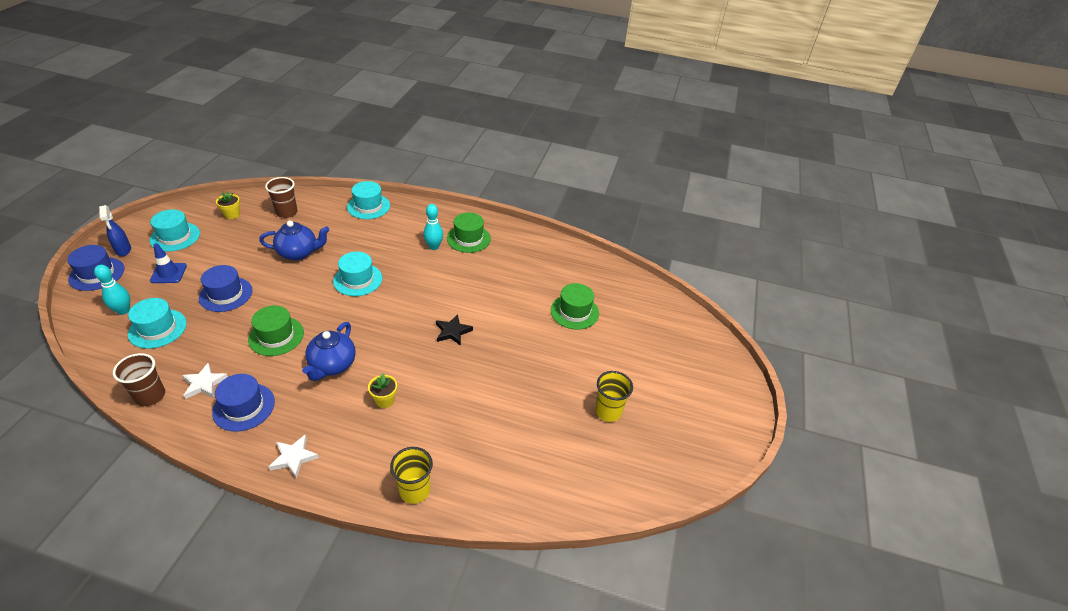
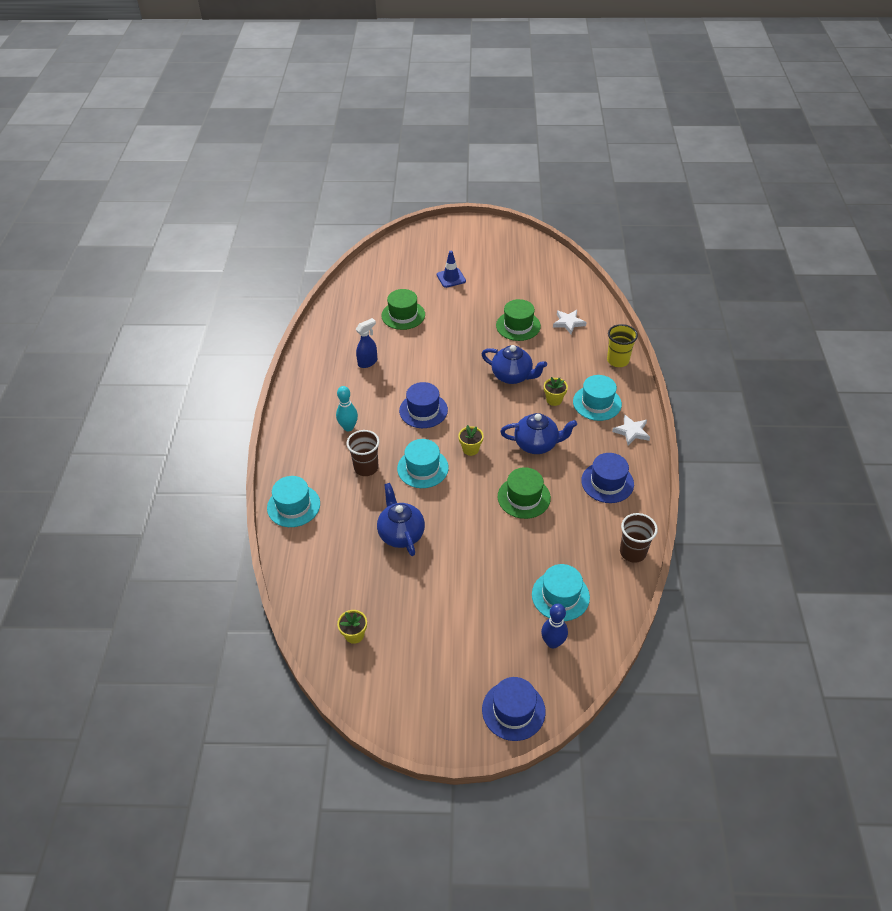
camera: 100 degrees left, 5 degrees up
turquoise bowling pin [94,265,130,315] -> blue bowling pin [541,604,568,648]
blue spray bottle [99,205,131,256] -> blue spray bottle moved to [356,318,377,368]
turquoise hat [150,209,200,252] -> turquoise hat moved to [573,375,622,421]
blue traffic cone [150,243,187,283] -> blue traffic cone moved to [437,251,466,288]
white star [182,363,228,399] -> white star moved to [553,310,587,334]
blue hat [199,265,253,312] -> blue hat moved to [399,382,448,428]
brown cup [265,177,297,218] -> brown cup moved to [347,430,380,476]
black star [436,314,473,346] -> none
green hat [447,212,491,253] -> green hat moved to [496,299,541,341]
yellow cup [595,371,633,422] -> none
none -> yellow flower pot [458,425,484,456]
none -> blue teapot [482,345,547,384]

